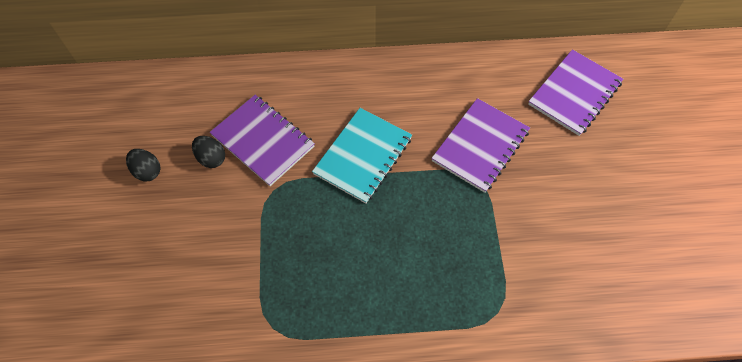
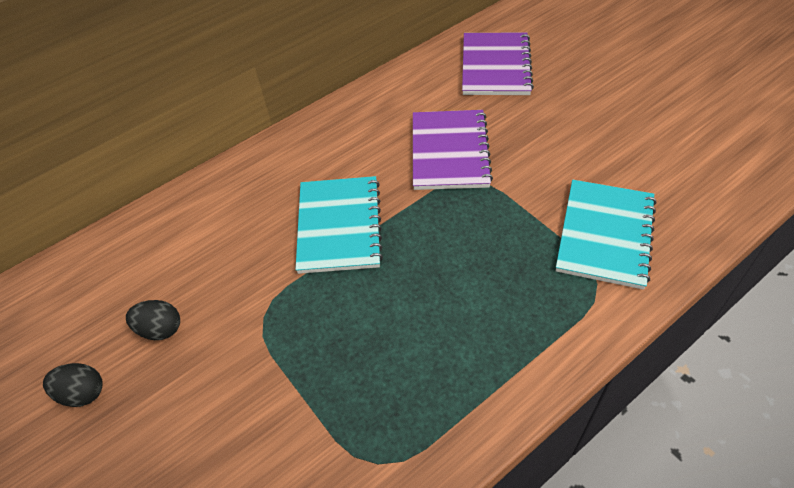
camera: 30 degrees left, 10 degrees down
purple notebook [210,95,315,186] -> none
none -> turquoise notebook [556,180,656,290]

